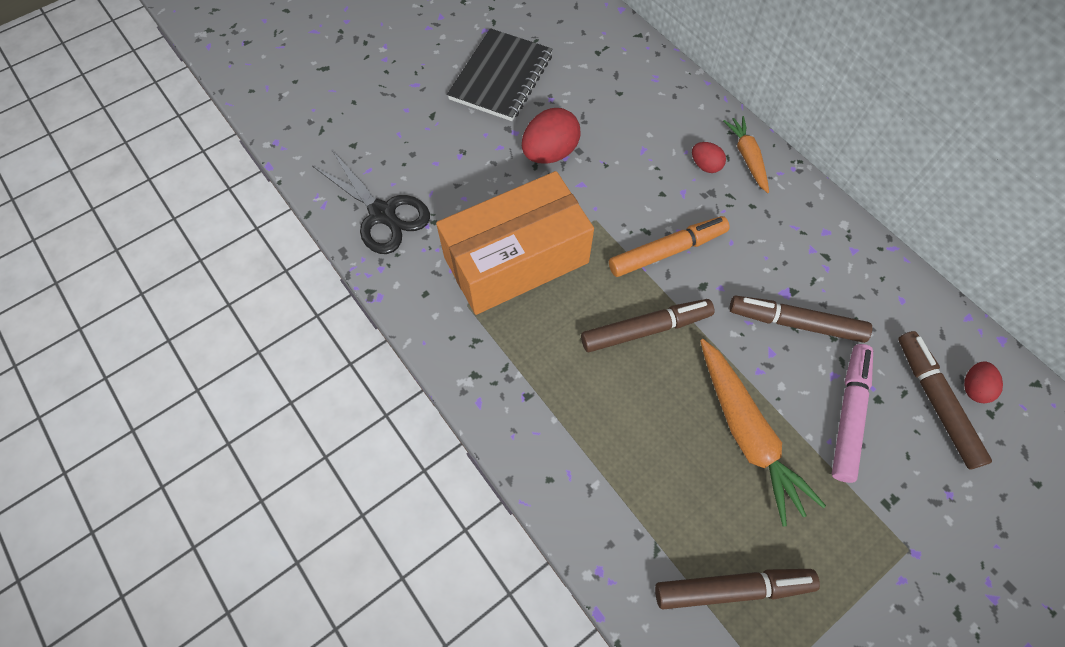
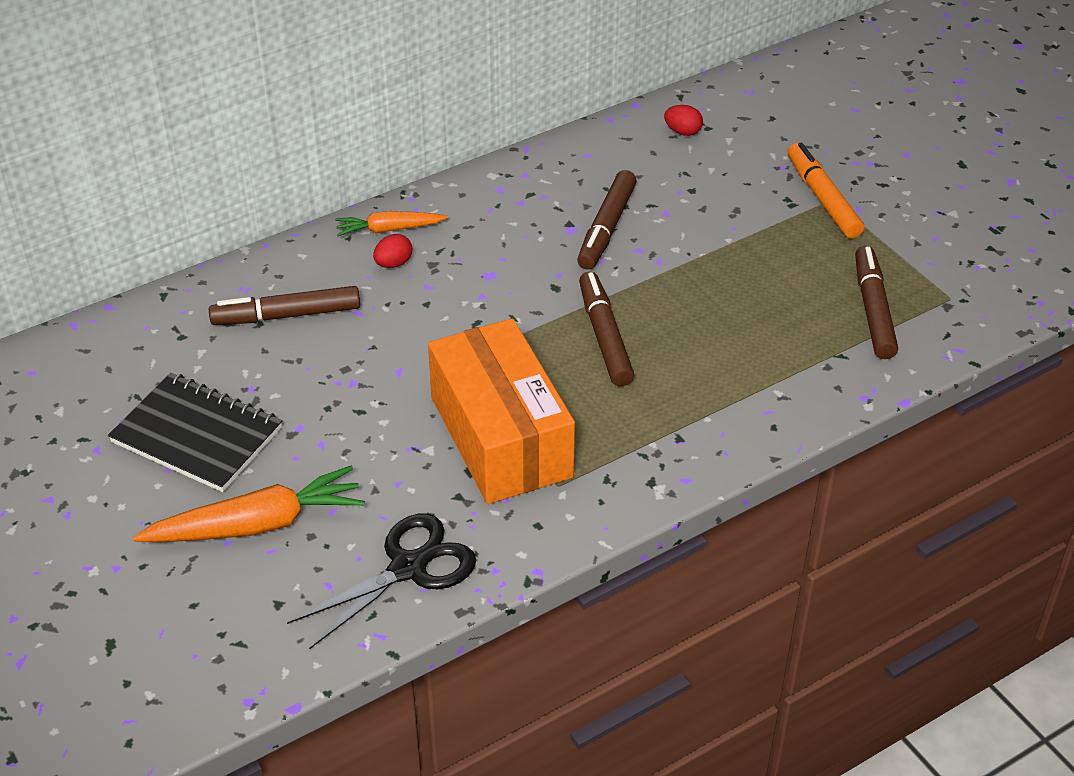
camera: 85 degrees left, 20 degrees down
red egg [522,108,581,164] -> none
orange marker [609,216,730,277] -> orange marker moved to [788,143,864,239]
orange carrot [700,339,826,526] -> orange carrot moved to [133,466,365,542]
pink marker [832,344,873,483] -> none
brown marker [898,331,992,469] -> brown marker moved to [209,286,360,325]

